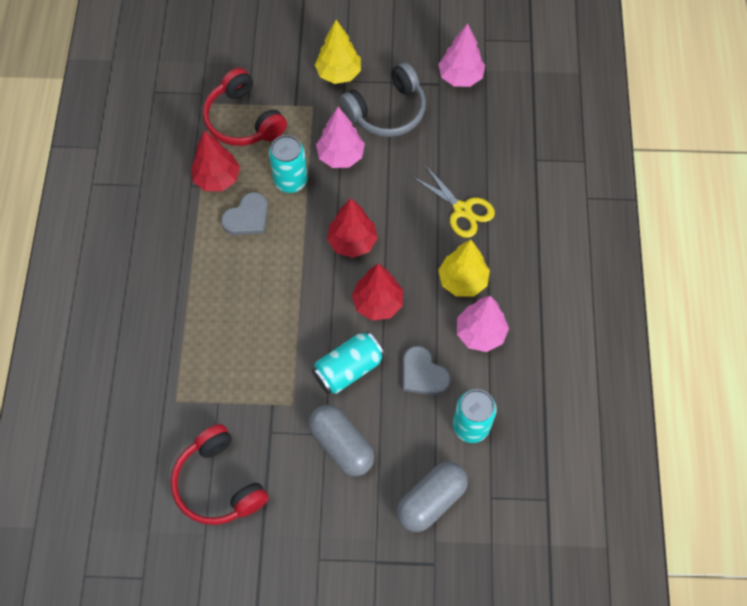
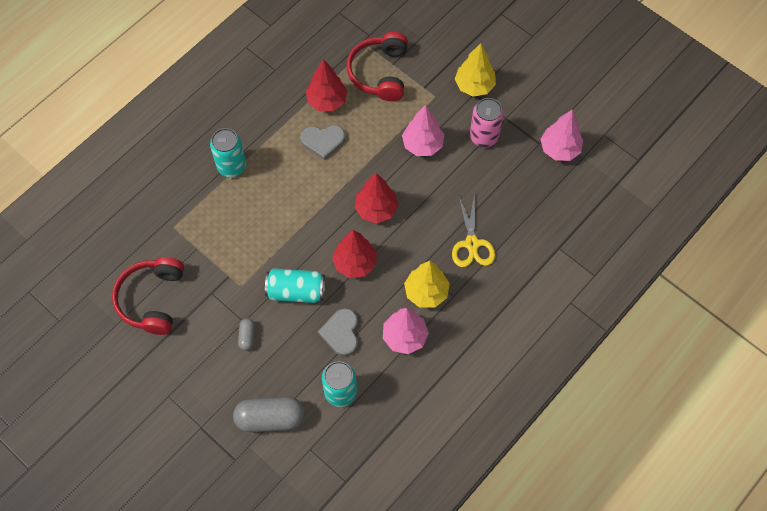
camera: 40 degrees right, 0 degrees up
turquoise can [269,135,308,193] -> turquoise can moved to [210,128,246,177]
grey capsule [309,405,374,476] -> grey capsule [238,318,255,351], size x0.49
grey headphones [340,62,426,137] -> pink can [470,98,504,147]

